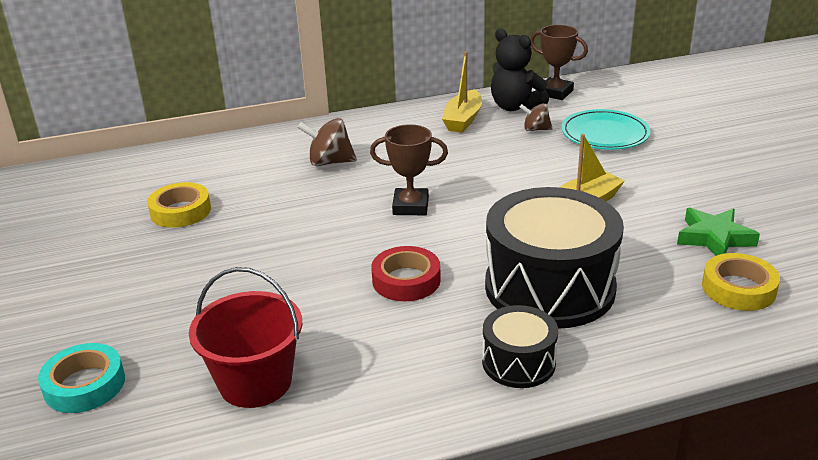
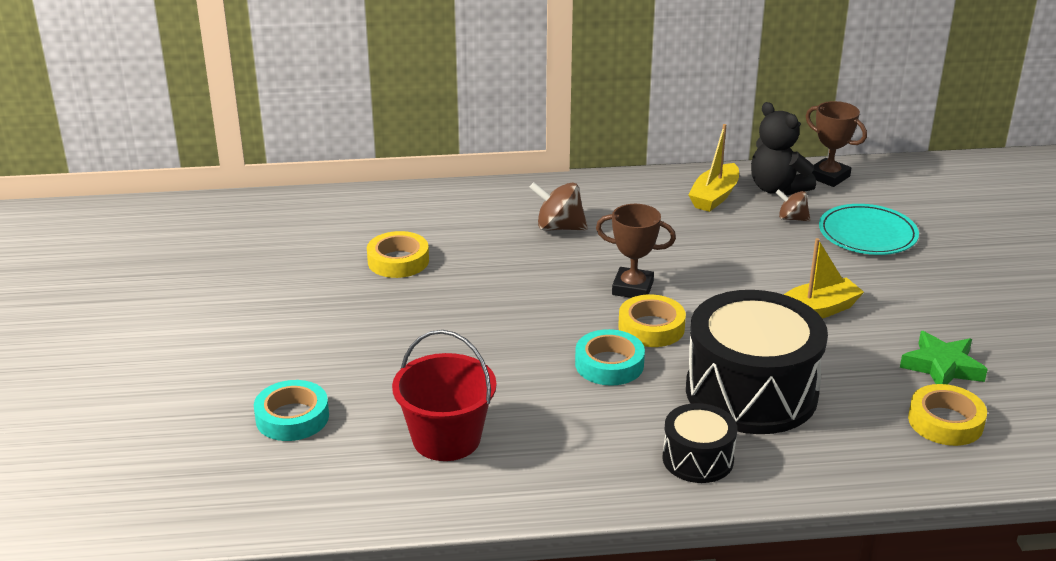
camera: 10 degrees right, 0 degrees up
red tape [371,246,441,301] -> turquoise tape [575,329,645,386]
none -> yellow tape [618,295,686,347]

